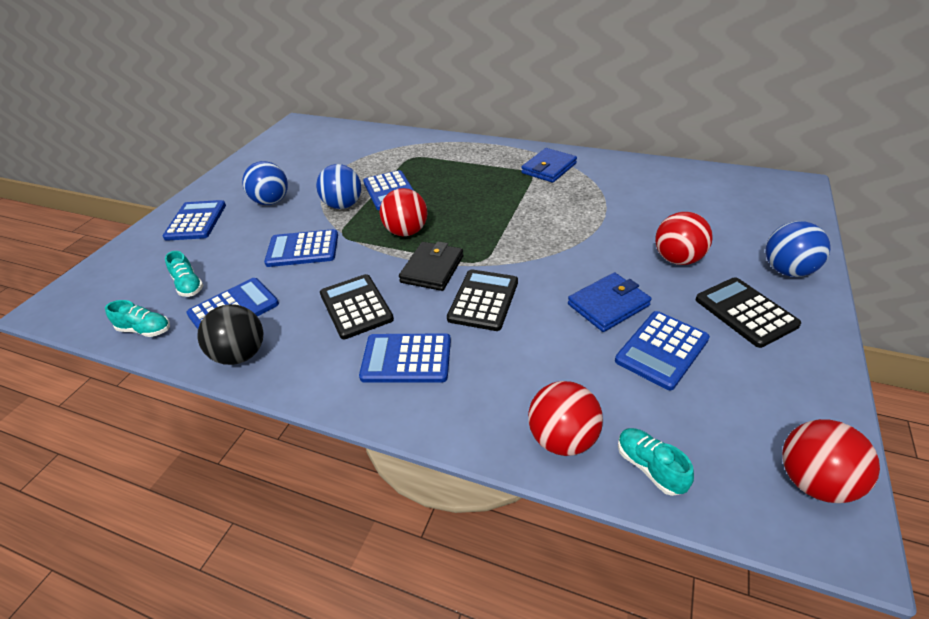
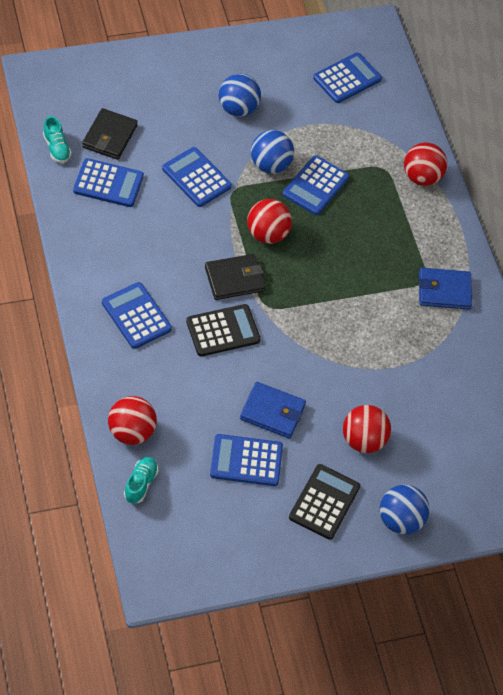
camera: 45 degrees right, 15 degrees up
blue calculator [163,200,226,241] -> blue calculator moved to [313,52,382,103]
turquoise shoe [165,251,204,297] -> black wallet [82,108,138,160]
black ball [197,304,264,365] -> none
black calculator [320,274,394,339] -> none
red ball [782,419,880,503] -> red ball moved to [404,143,447,186]

